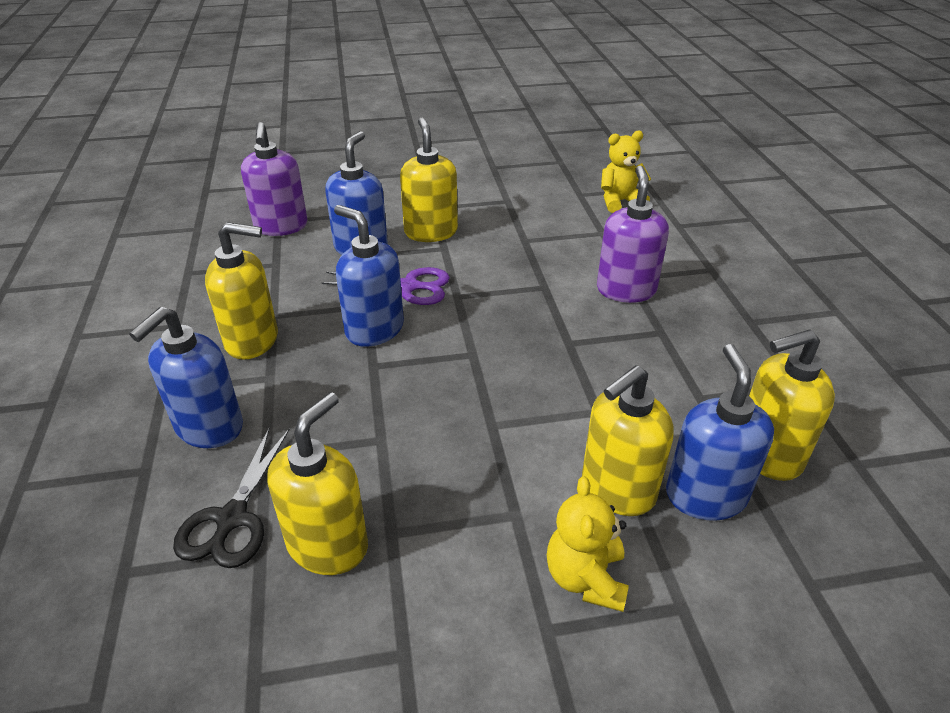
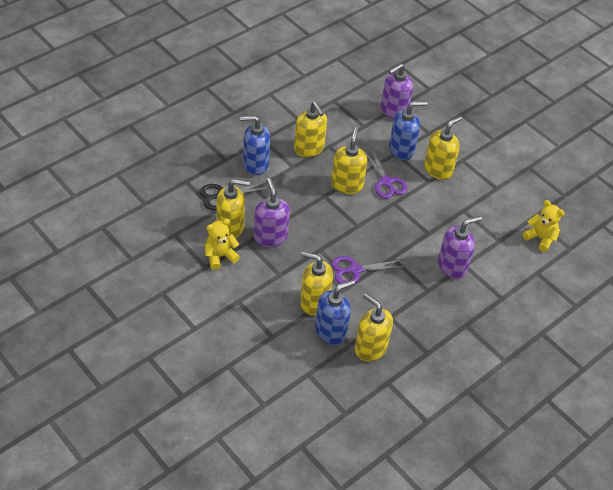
camera: 55 degrees right, 10 degrees up
blue soap dispenser [334,205,404,347] -> yellow soap dispenser [331,127,368,194]
yellow teddy bear [547,476,629,612] -> yellow teddy bear moved to [205,219,240,270]
none -> purple soap dispenser [254,178,290,247]
none -> purple scissors [331,256,404,284]

